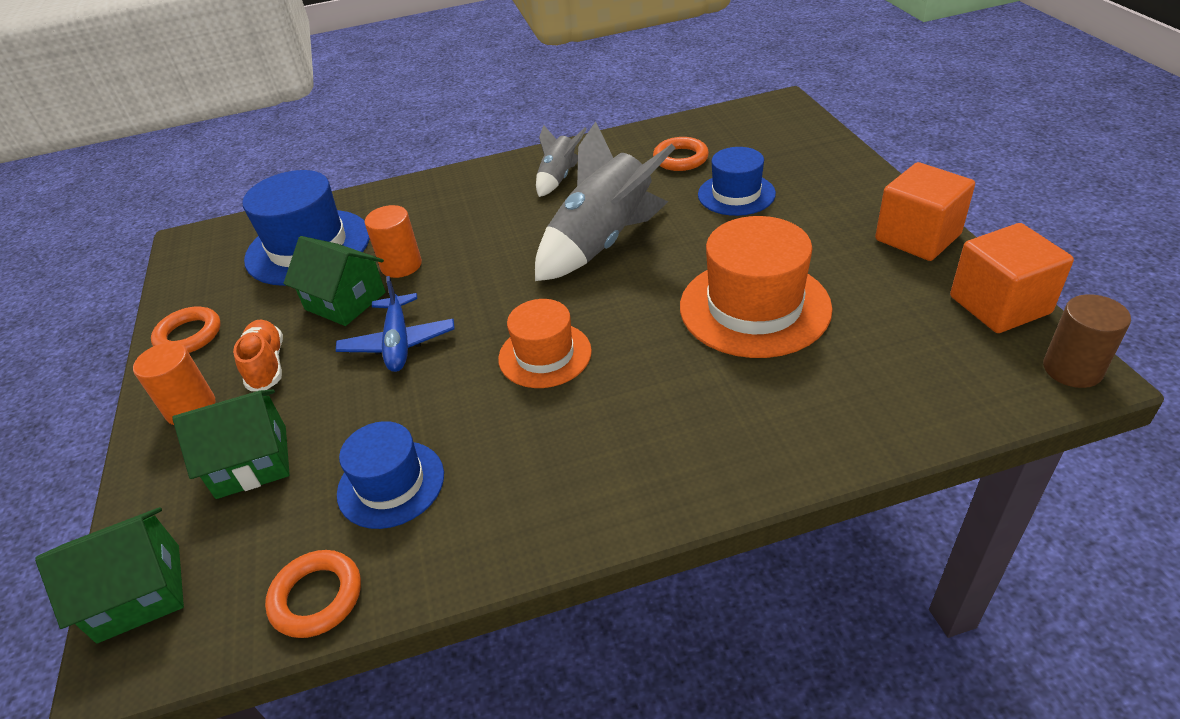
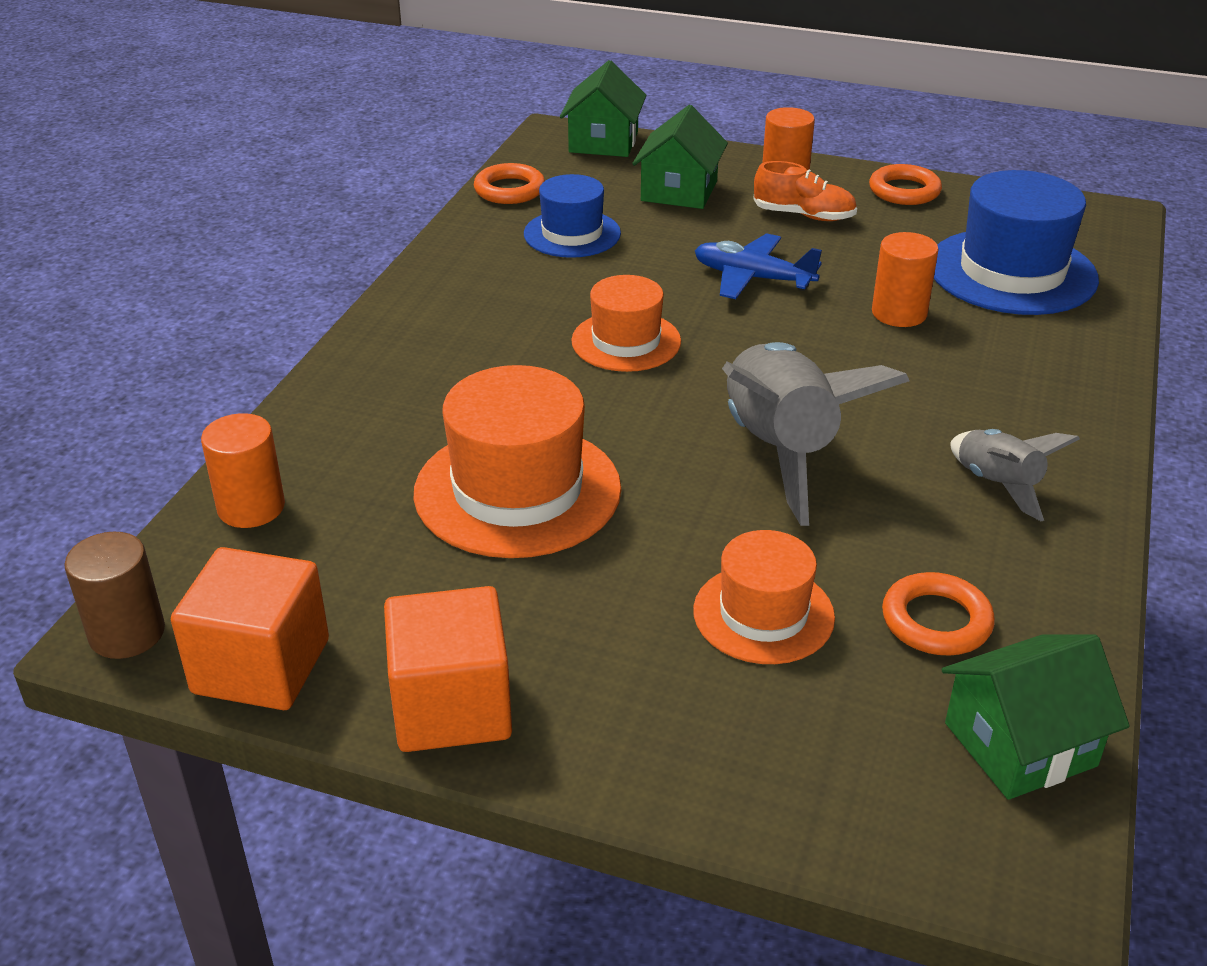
camera: 120 degrees right, 5 degrees down
green house [283,236,386,326] -> green house moved to [941,634,1130,800]
blue hat [698,147,776,216] -> orange hat [693,530,835,664]
none -> orange cylinder [201,413,285,528]

